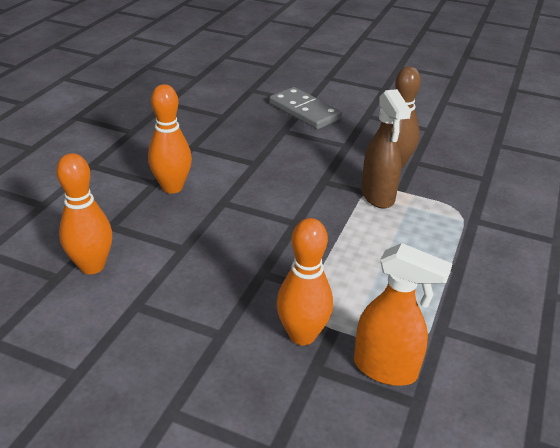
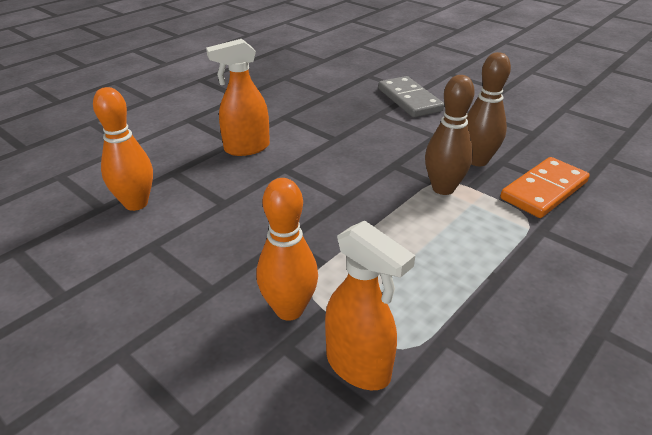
camera: 20 degrees right, 0 degrees up
orange bowling pin [148,84,192,194] -> orange spray bottle [206,39,270,156]
brown spray bottle [361,89,411,208] -> brown bowling pin [425,75,475,195]
none -> orange domino [500,157,590,218]

